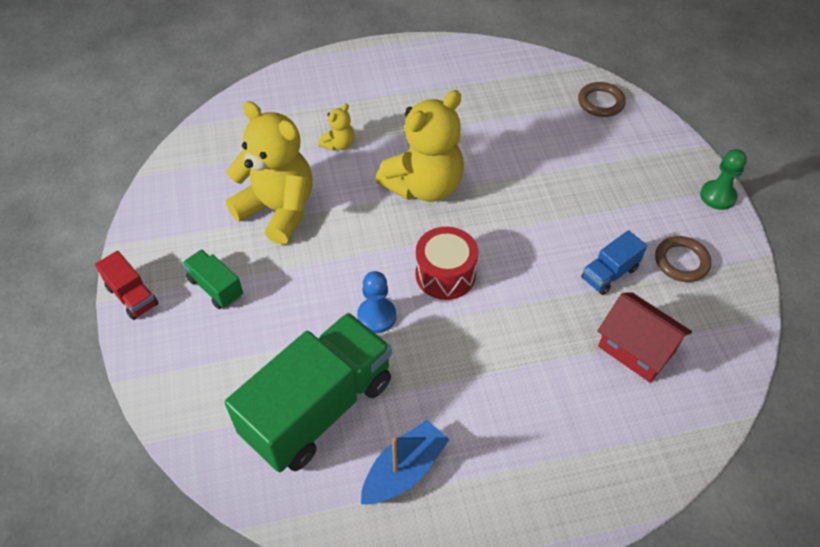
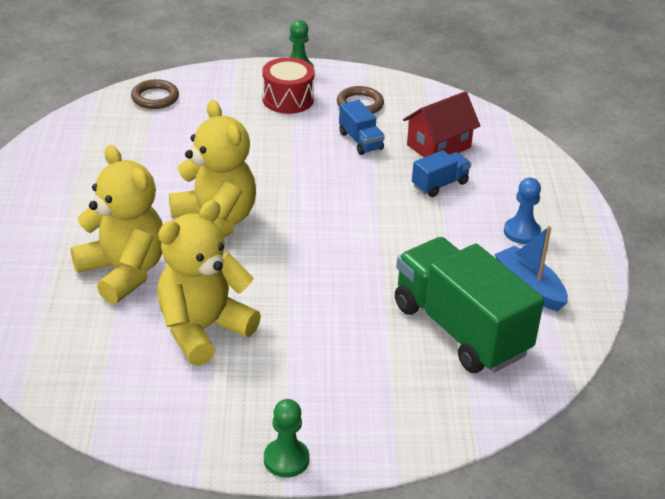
camera: 80 degrees left, 15 degrees down
red truck [95,251,159,320] -> green pawn [264,399,309,478]
green truck [182,249,243,309] -> none
yellow teddy bear [319,103,354,151] -> yellow teddy bear [71,145,163,304], size x2.28
blue pawn [357,271,396,333] -> blue pawn moved to [504,178,541,244]
red drum [415,227,478,300] -> red drum moved to [263,57,315,114]
none -> blue truck [412,150,471,197]

